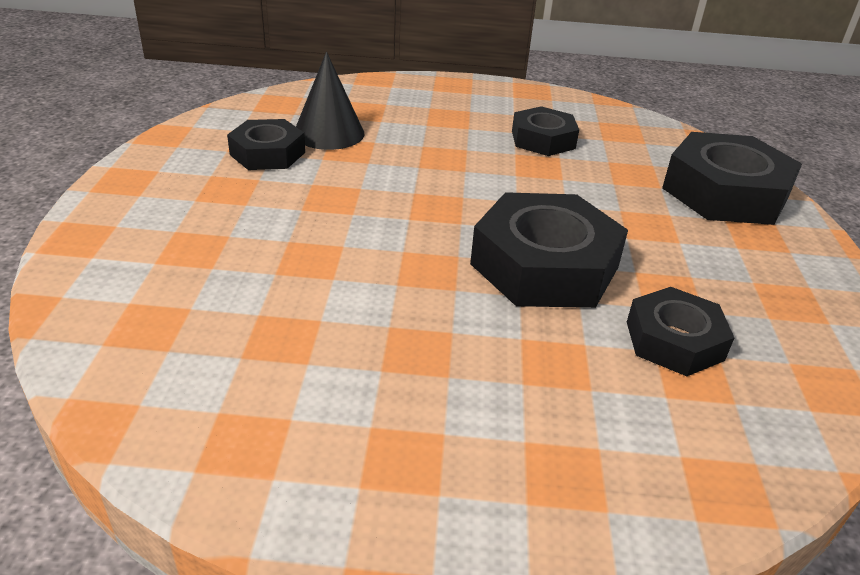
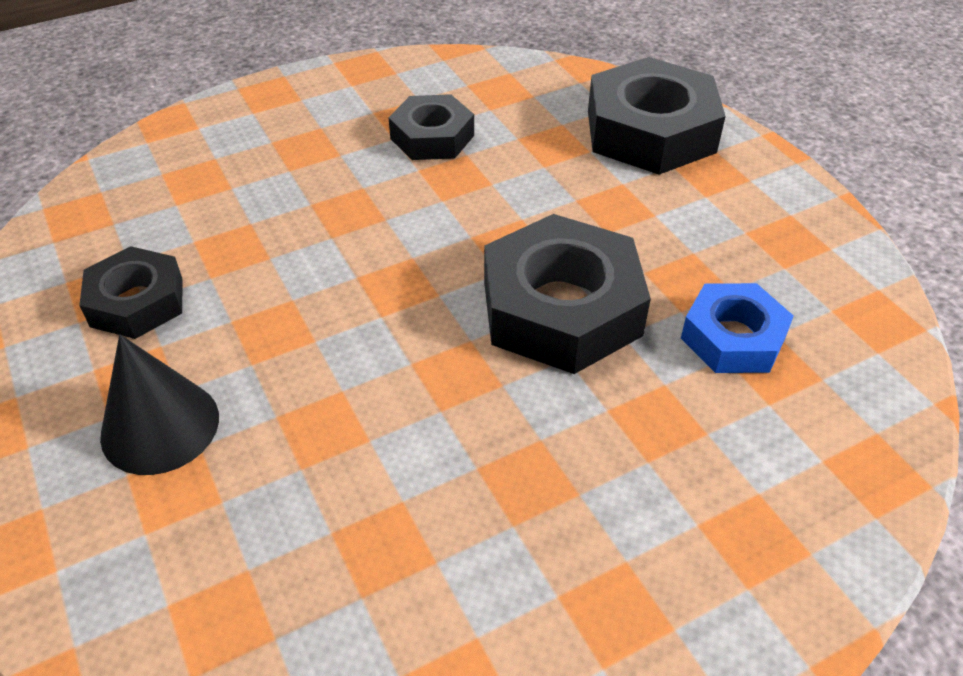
camera: 30 degrees left, 10 degrees up
black cone [296,52,364,150] -> black cone moved to [100,334,219,475]
black nut [627,287,734,376] -> blue nut [681,283,794,373]

